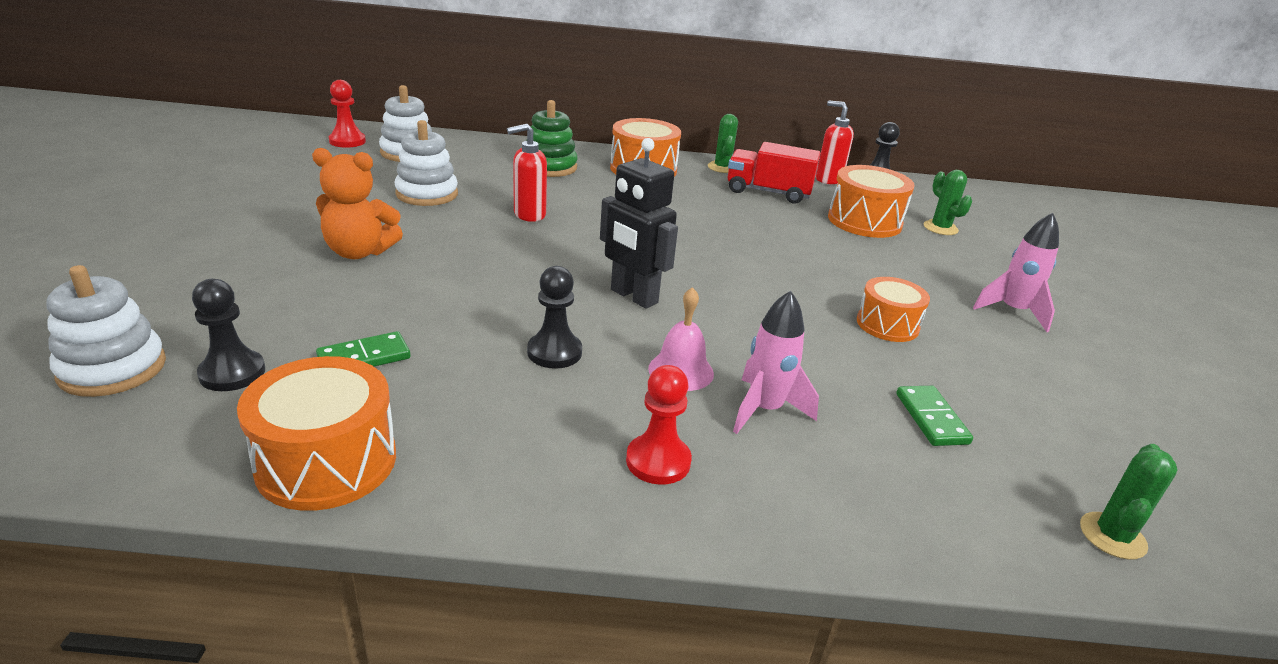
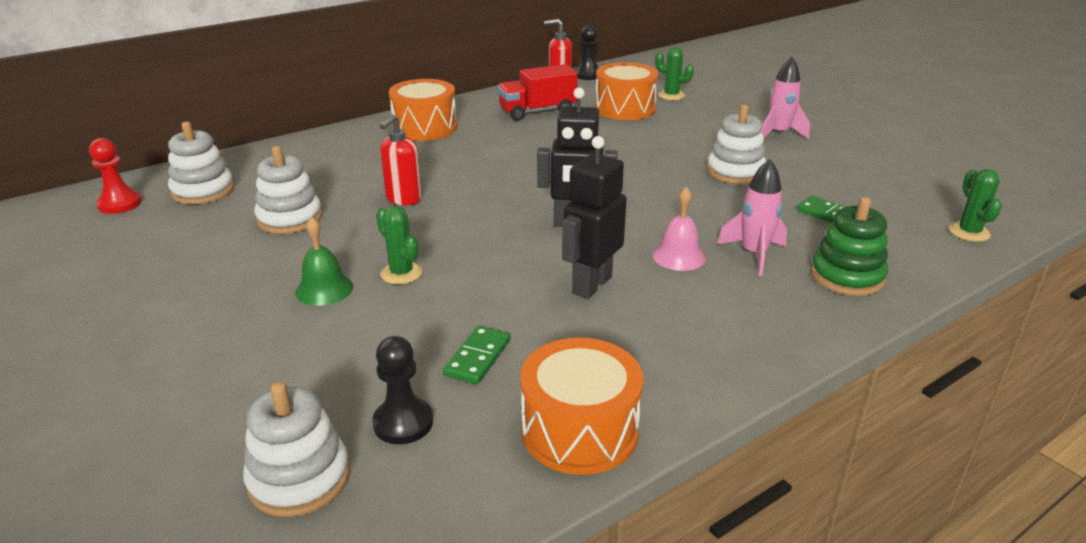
camera: 35 degrees left, 0 degrees up
orange teddy bear [312,148,403,259] -> green bell [295,217,353,306]
green stacking toy [526,100,578,177] -> green stacking toy moved to [810,197,888,296]
black pawn [527,266,582,369] -> black robot [562,136,627,299]
red pawn [626,365,692,485] -> none
green cactus [708,114,738,173] -> green cactus moved to [376,206,422,284]
orange drum [857,277,930,342] -> white stacking toy [707,105,766,184]

